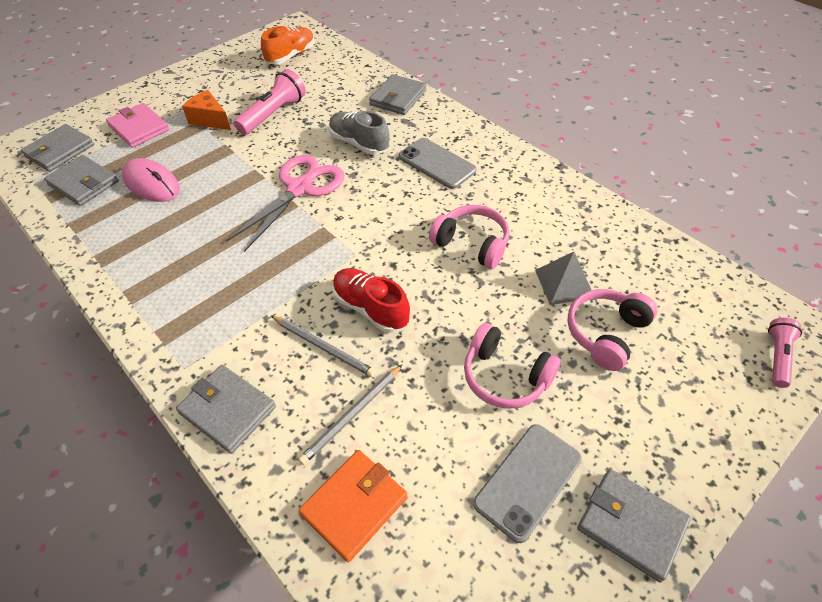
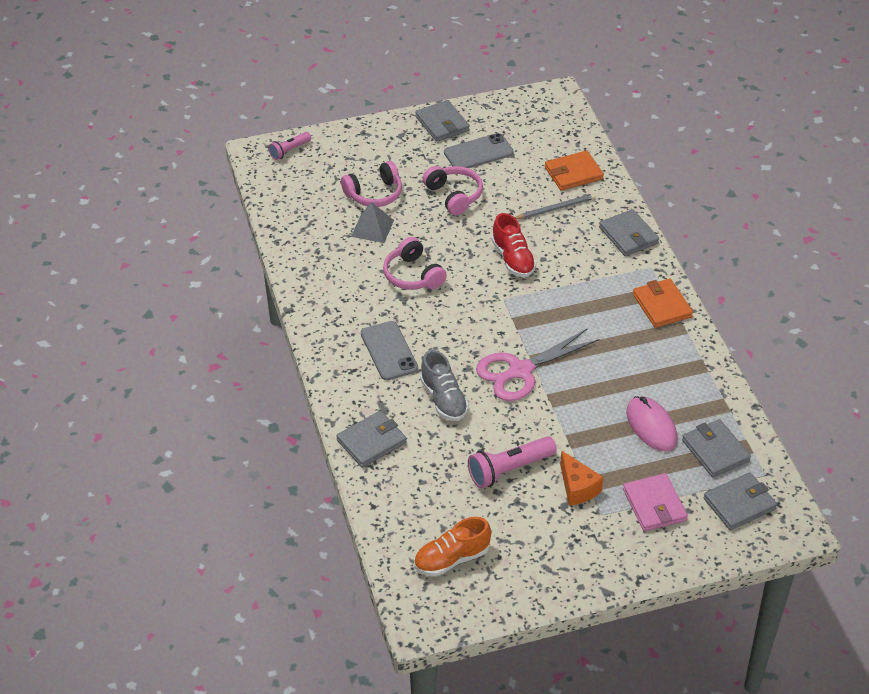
camera: 155 degrees left, 5 degrees down
grey pencil [270,315,376,377] -> none
none -> orange wallet [633,279,693,328]

